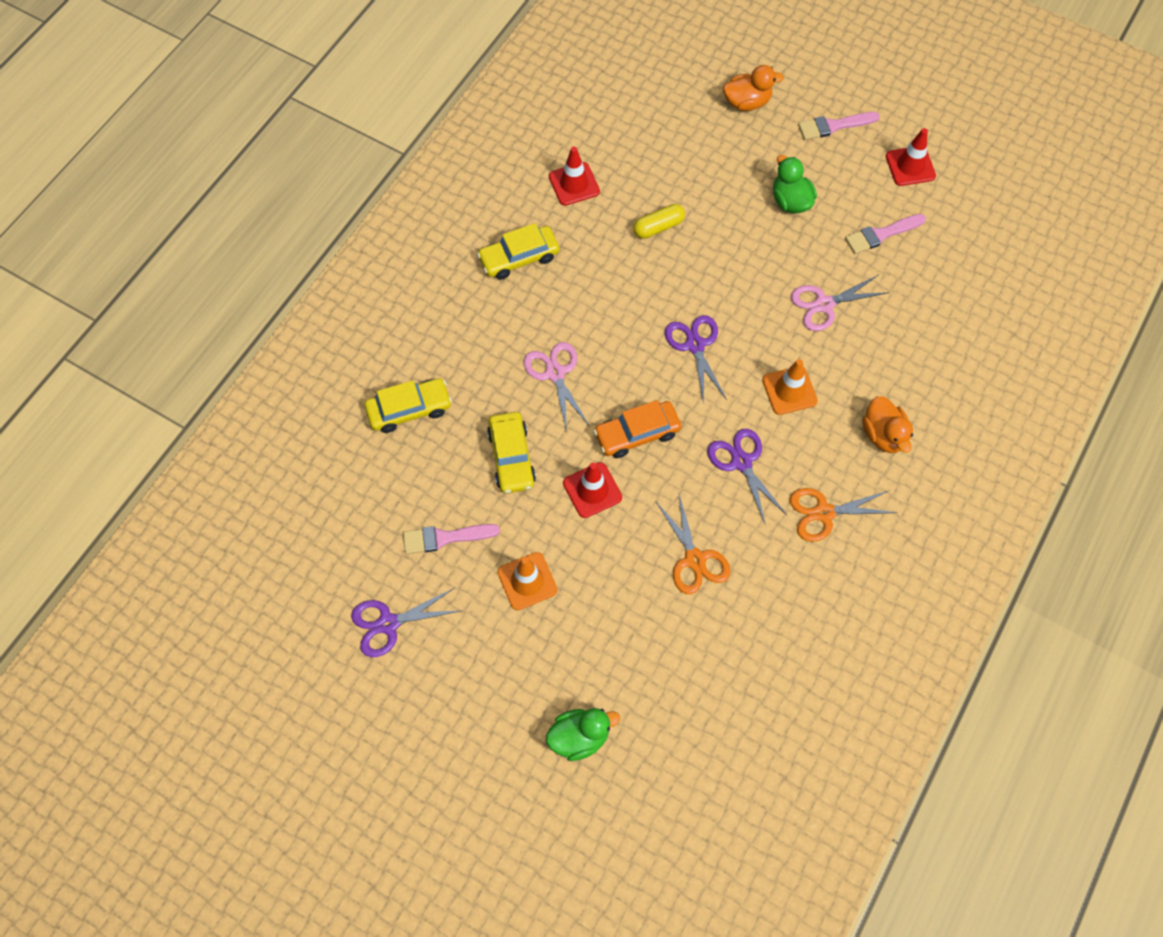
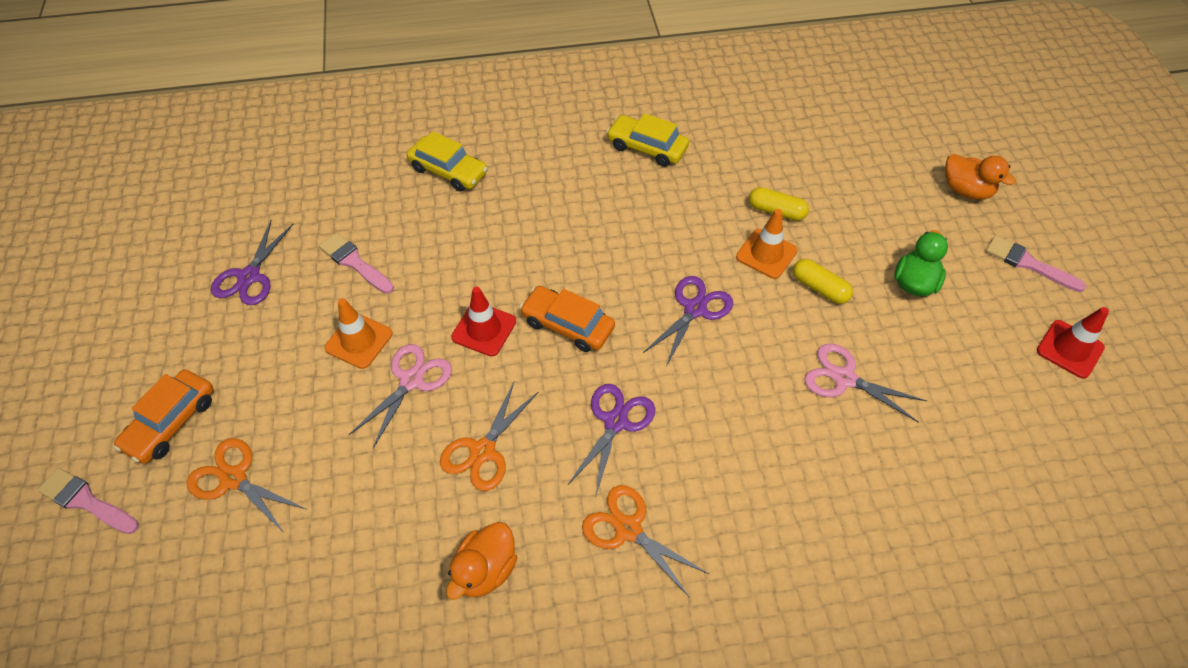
camera: 50 degrees right, 10 degrees down
purple scissors [351,588,460,657] -> purple scissors turned 105 degrees counterclockwise [211,221,293,305]
yellow car [487,412,536,494] -> none
pink scissors [524,342,589,432] -> pink scissors moved to [349,344,452,448]
green duck [546,708,620,761] -> orange scissors [187,438,306,533]
red traffic cone [549,147,600,206] -> none
orange traffic cone [762,359,818,415] -> orange traffic cone moved to [736,209,798,279]
pink brush [845,214,926,254] -> pink brush moved to [38,468,139,534]
orange duck [862,396,913,453] -> orange duck moved to [446,522,517,600]
none -> orange car [114,369,214,464]
none -> yellow capsule [793,259,853,304]

